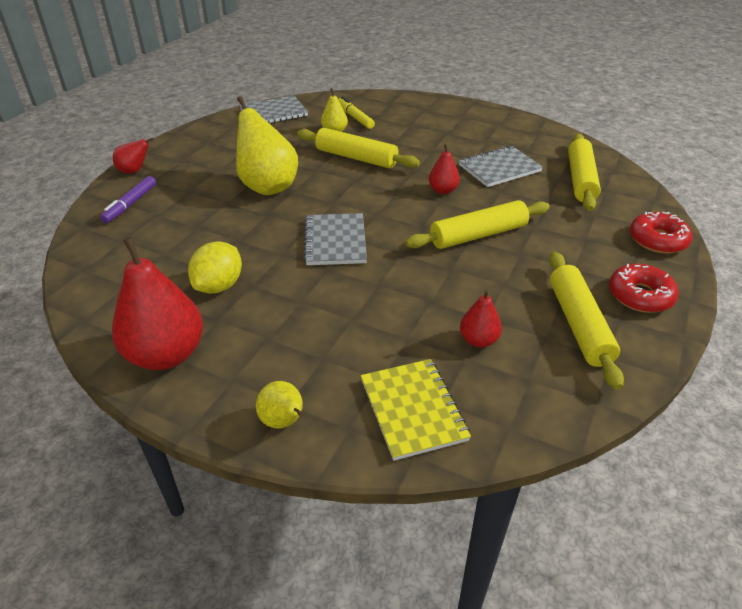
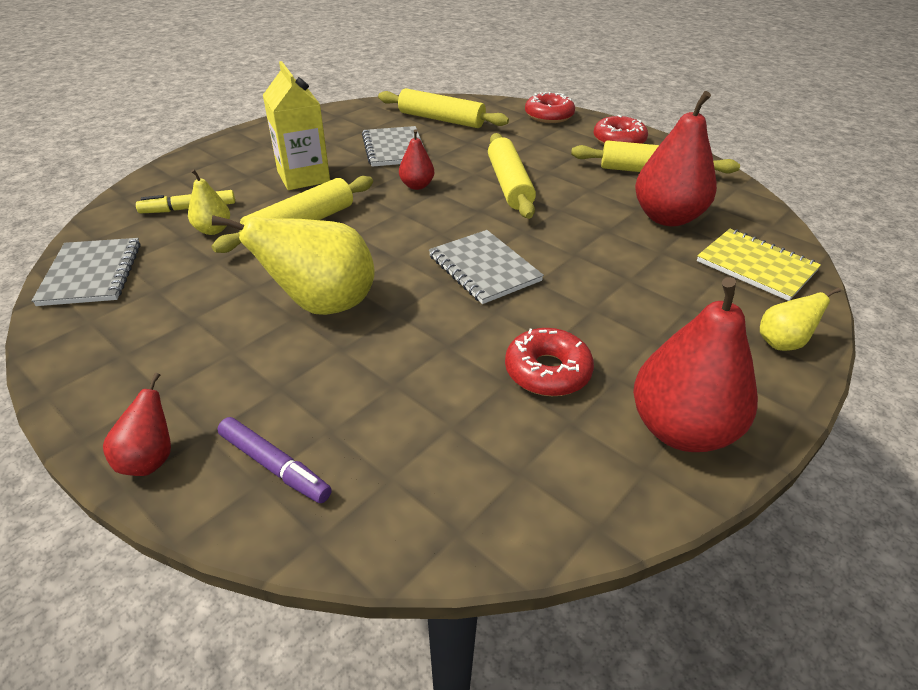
camera: 75 degrees left, 0 degrees up
yellow lemon [188,241,242,293] -> red donut [505,328,594,396]
grey notebook [303,213,367,265] -> grey notebook turned 45 degrees clockwise [429,230,544,304]
yellow notebook [361,359,471,461] -> yellow notebook turned 45 degrees clockwise [697,229,821,301]
red pear [460,289,502,348] -> red pear [635,91,717,226], size x2.00
none -> yellow carton [263,61,330,190]

